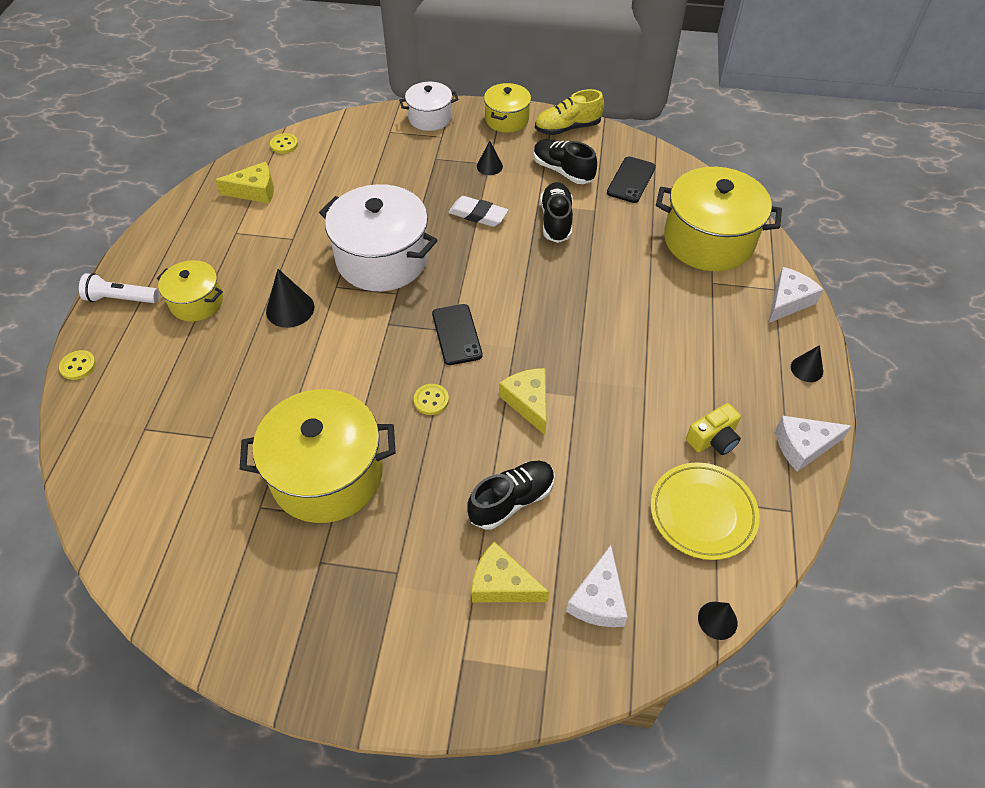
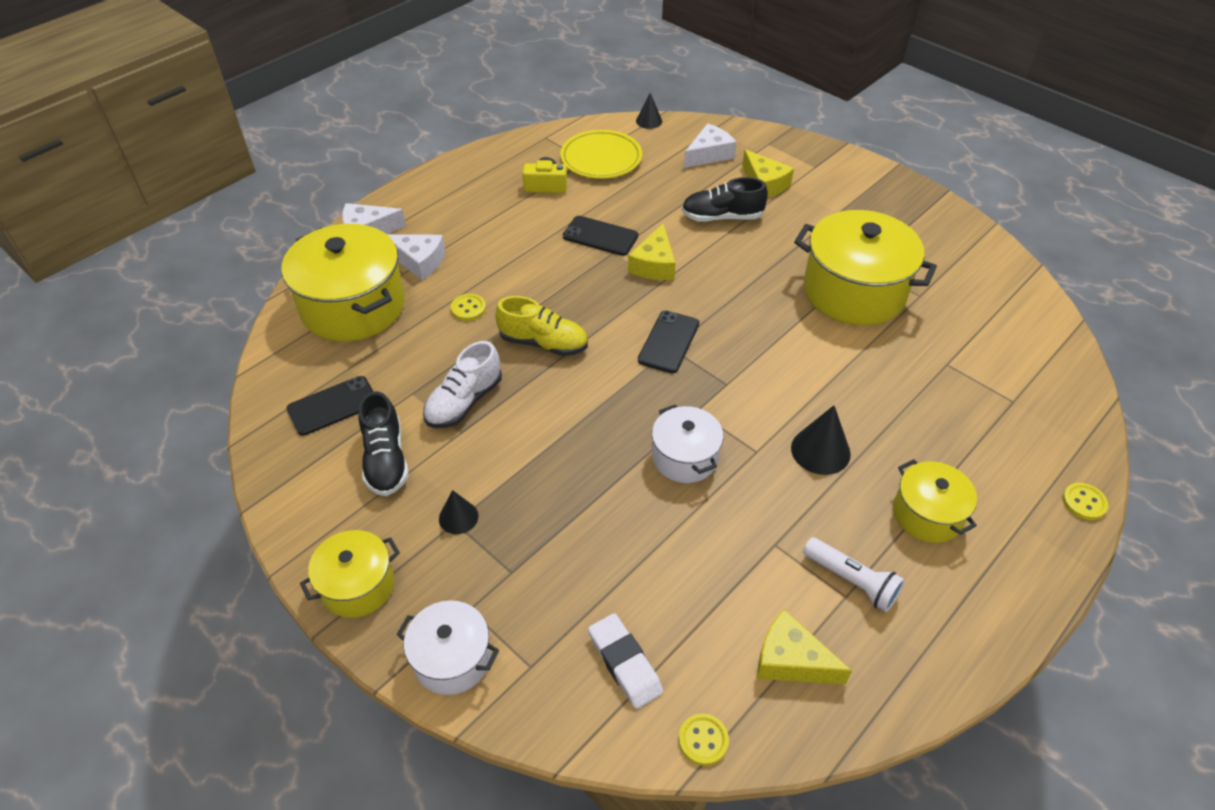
camera: 145 degrees left, 5 degrees down
white flashlight [79,273,159,303] -> white flashlight moved to [803,537,905,612]
white pot [319,184,437,291] -> white pot [652,404,723,483], size x0.55
yellow button [414,384,449,415] -> yellow button moved to [451,294,486,321]
white eraser [448,196,508,227] -> white eraser moved to [588,613,663,709]
yellow shoe [535,89,604,135] -> yellow shoe moved to [495,296,588,356]
black shoe [540,182,573,243] -> white shoe [423,341,502,428]
white cheese [776,416,852,472] -> white cheese moved to [387,234,445,280]
black cone [791,345,823,382] -> none
none -> black phone [563,216,638,256]

